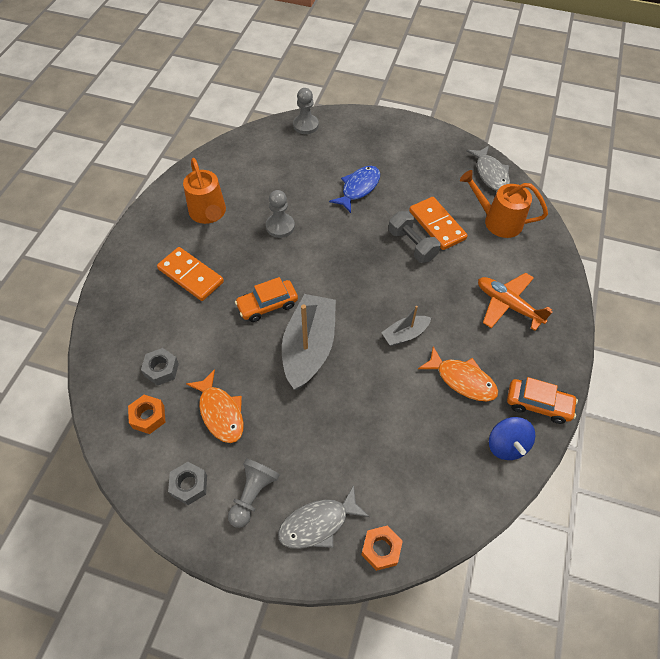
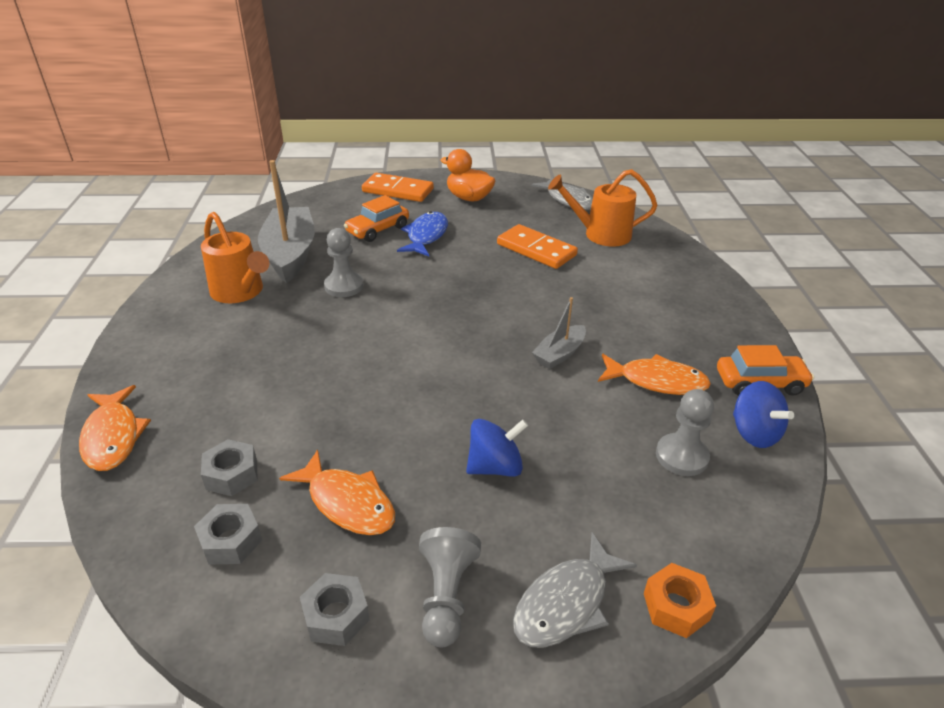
camera: 20 degrees left, 20 degrees down
orange nut [128,395,166,434] -> grey nut [194,504,262,565]
orange domino [157,247,224,301] -> orange domino moved to [362,173,434,202]
orange car [235,277,298,322] -> orange car moved to [344,195,409,242]
grey boat [282,294,336,390] -> grey boat moved to [258,160,315,283]
grey pawn [293,88,319,134] -> grey pawn moved to [656,389,714,476]
grey dumbbell [388,211,441,263] -> none
orange plane [478,273,552,331] -> none
none -> orange fish [79,385,151,471]
none -> orange duck [441,149,495,201]
none -> blue spinning top [466,419,528,477]

